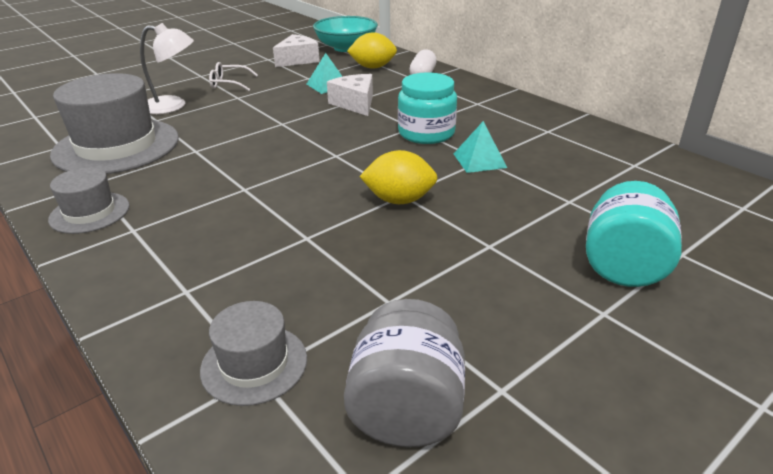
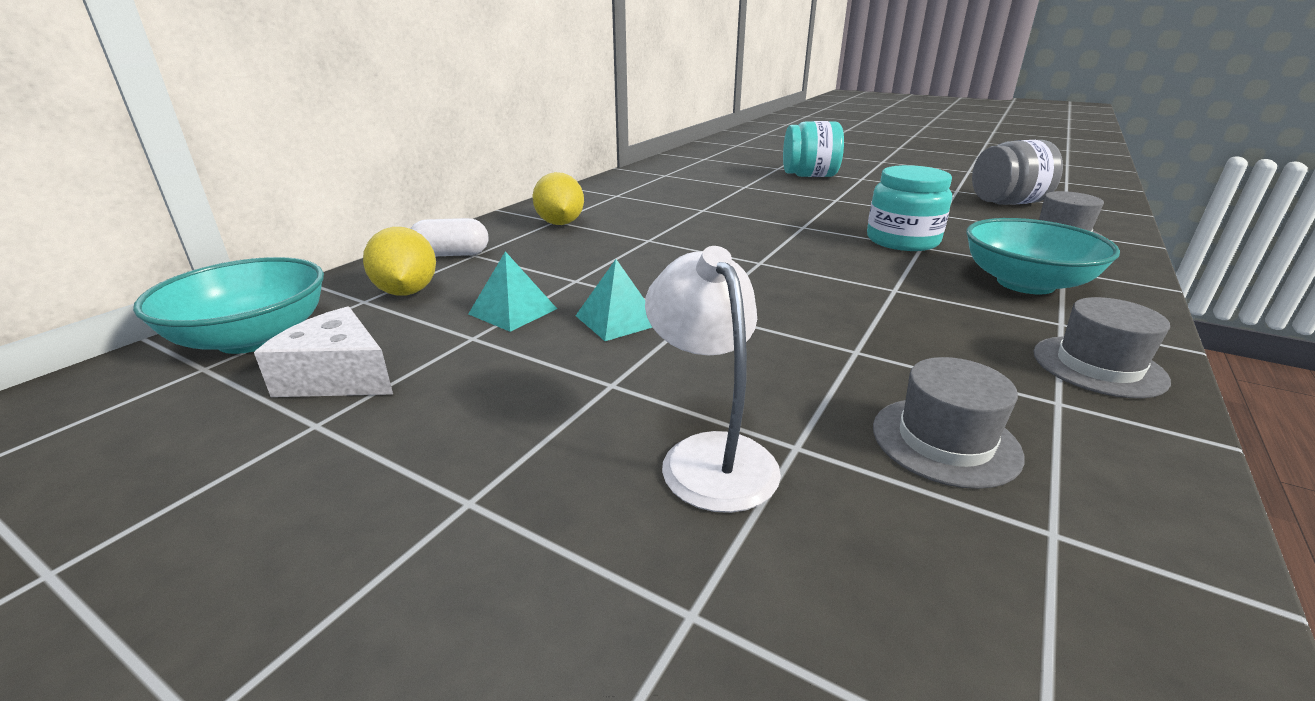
camera: 110 degrees left, 5 degrees down
grey hat [50,73,179,174] -> grey hat [873,357,1025,489], size x0.52
white glasses [209,62,258,91] -> none
white cheese [327,74,373,116] -> none
yellow lemon [359,150,438,204] -> yellow lemon moved to [532,172,584,225]
turquoise jar [398,72,457,144] -> turquoise jar moved to [867,165,952,251]
turquoise pyramid [454,121,507,173] -> turquoise pyramid moved to [576,259,652,341]
none -> turquoise bowl [966,218,1120,294]

